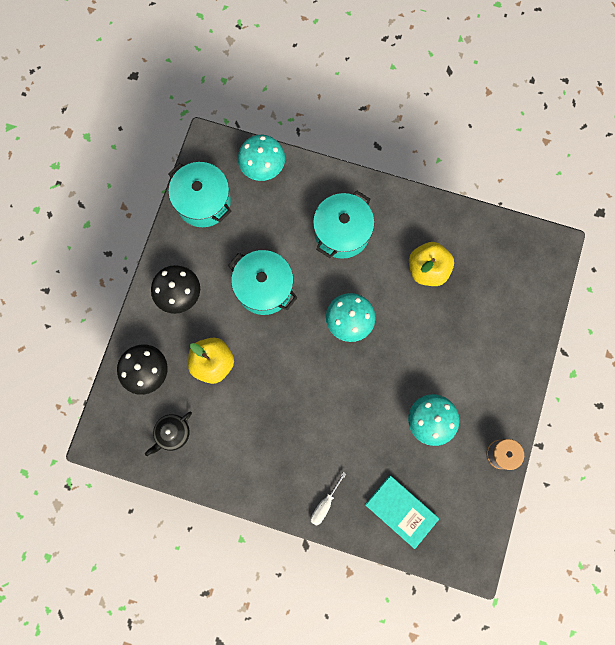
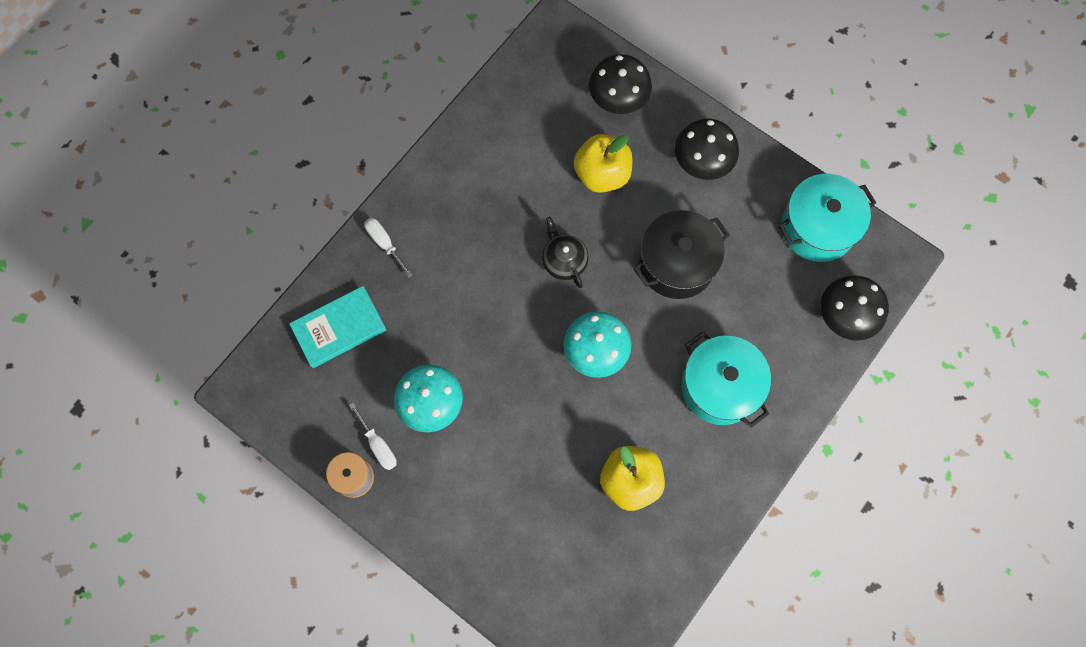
camera: 110 degrees right, 5 degrees down
black teapot [145,412,192,456] -> black teapot moved to [542,217,589,288]
turquoise pot [228,250,298,315] -> black pot [633,210,730,299]
turquoise mushroom [238,135,285,181] -> black mushroom [821,275,889,341]
none -> white screwdriver [349,402,397,470]

